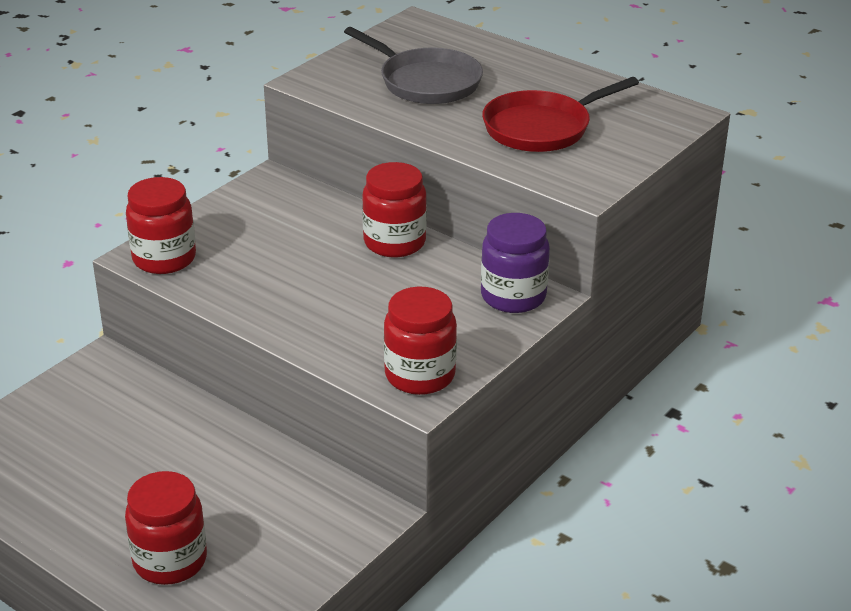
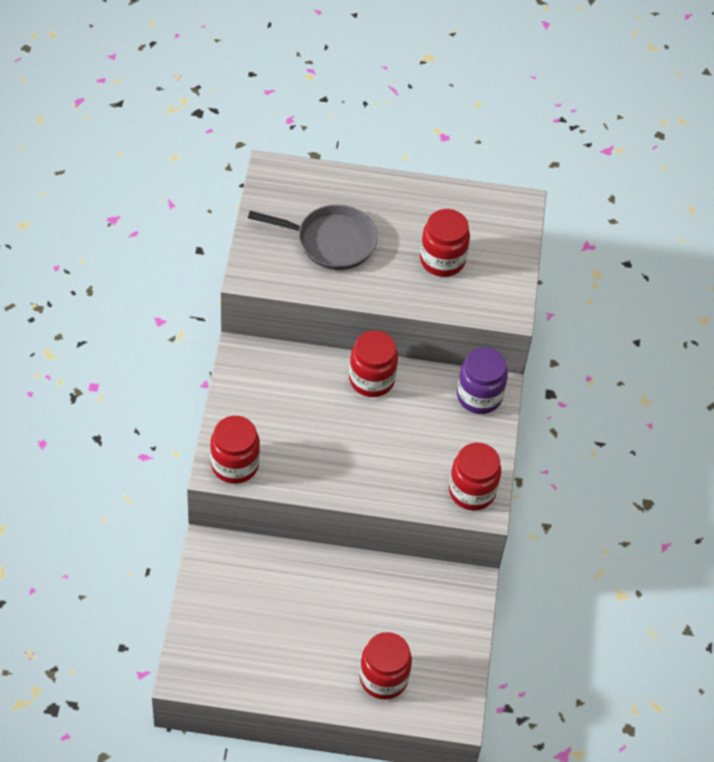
camera: 35 degrees left, 20 degrees up
red pan [482,77,639,152] -> red jar [420,209,470,277]

